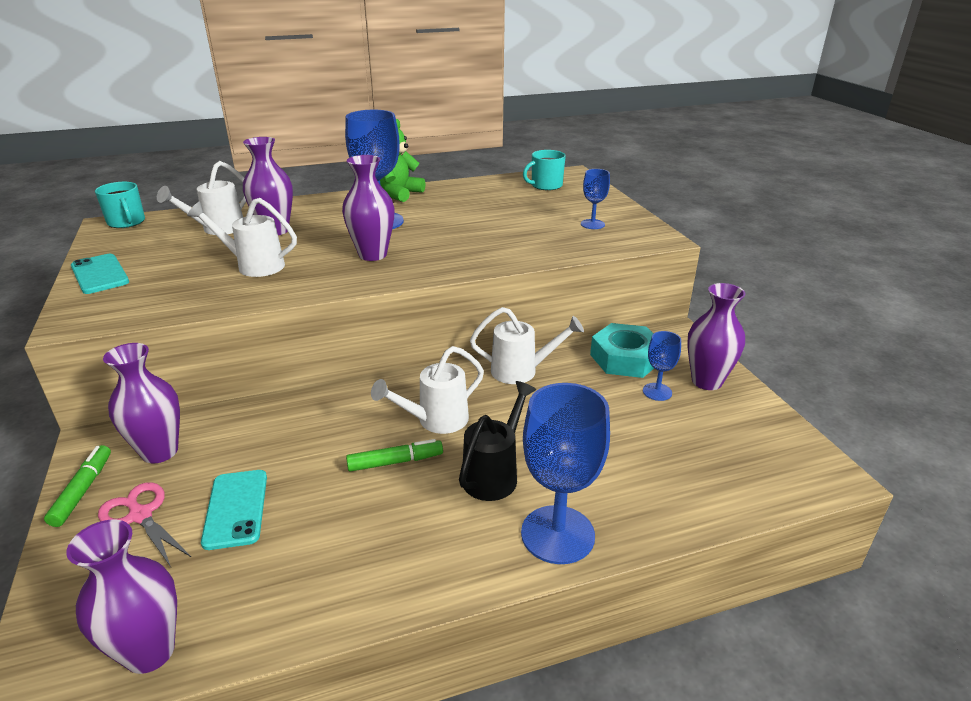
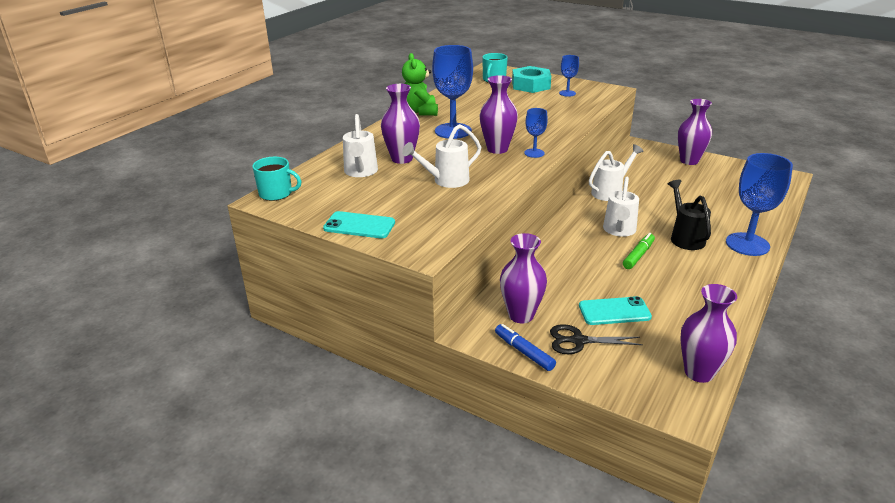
camera: 40 degrees left, 0 degrees up
green marker [44,445,111,527] -> blue marker [495,324,556,371]
pink scissors [98,482,191,567] -> black scissors [550,324,643,354]
turquoise phone [201,470,267,550] -> turquoise phone turned 45 degrees counterclockwise [579,296,652,325]
turquoise nut [590,323,654,378] -> turquoise nut moved to [512,66,551,93]
blue goblet [643,331,681,401] -> blue goblet moved to [524,108,548,158]

